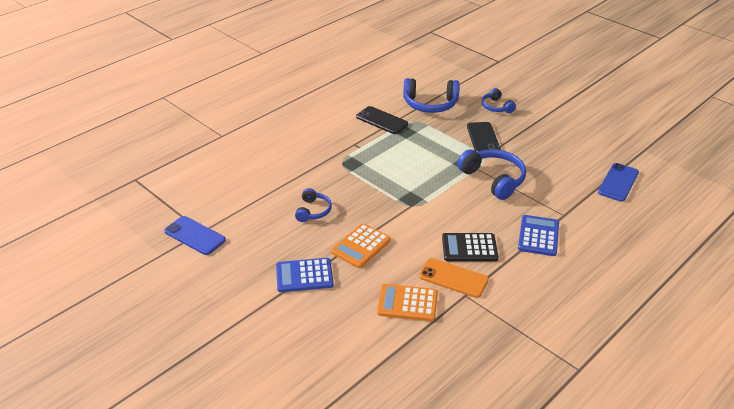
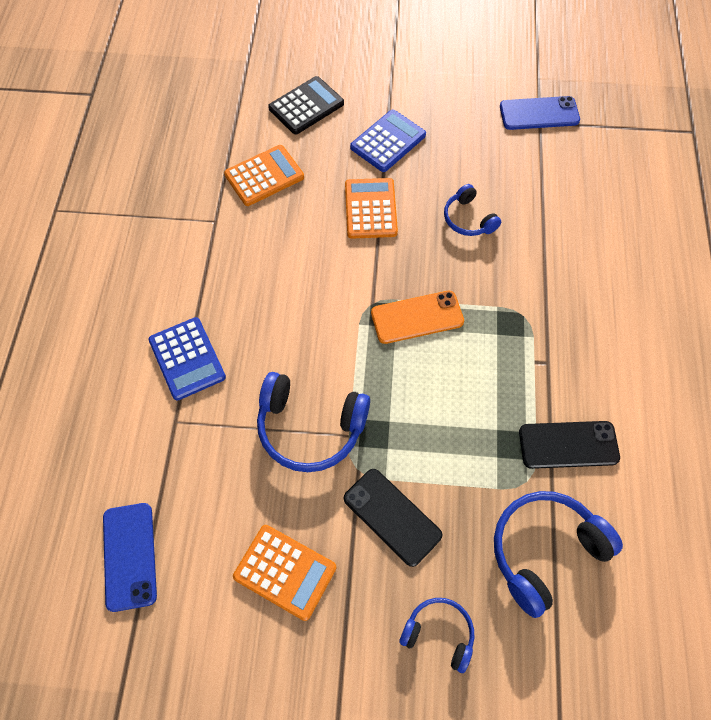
camera: 140 degrees right, 25 degrees up
orange phone [419,258,489,298] -> orange phone moved to [371,291,464,344]
black calculator [442,233,499,262] -> black calculator moved to [268,76,344,134]
none -> orange calculator [233,525,336,621]

